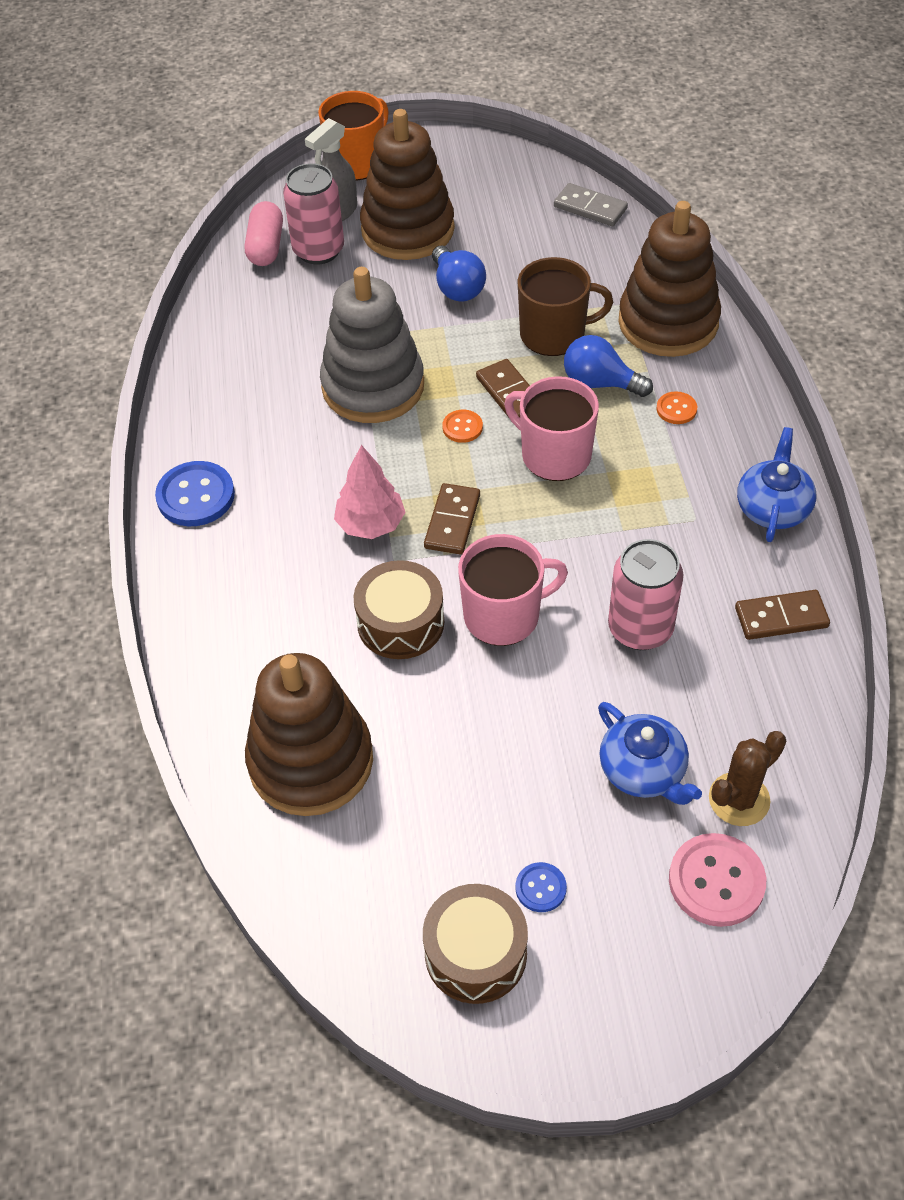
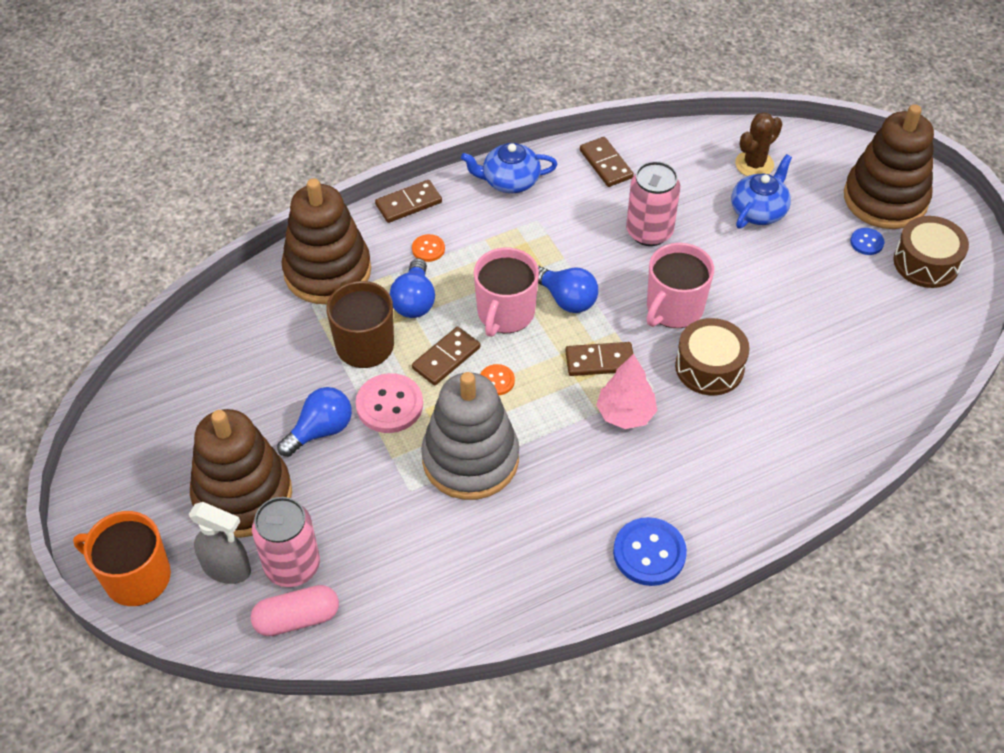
camera: 110 degrees left, 0 degrees up
brown stacking toy [245,653,373,816] -> brown stacking toy moved to [844,104,934,229]
pink mug [458,534,568,646] -> pink mug turned 105 degrees counterclockwise [647,243,714,328]
grey domino [554,183,628,226] -> none
pink button [669,833,766,927] -> pink button moved to [356,373,423,433]
brown cactus [709,731,786,826] -> brown cactus turned 75 degrees counterclockwise [735,112,782,176]
none -> brown domino [375,180,442,223]
none -> blue light bulb [538,266,598,313]

